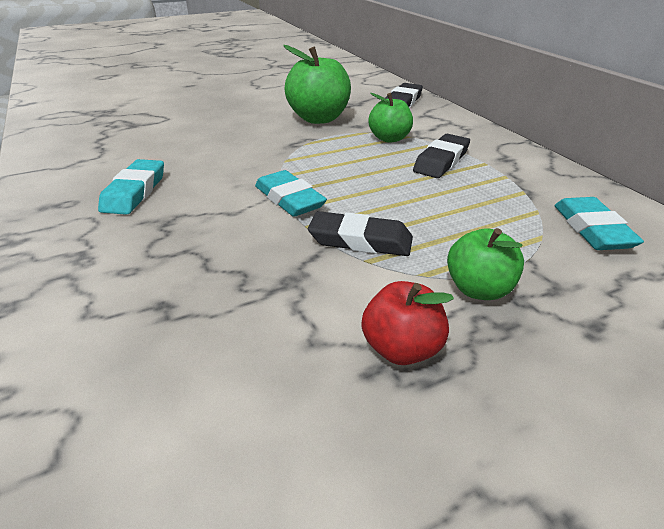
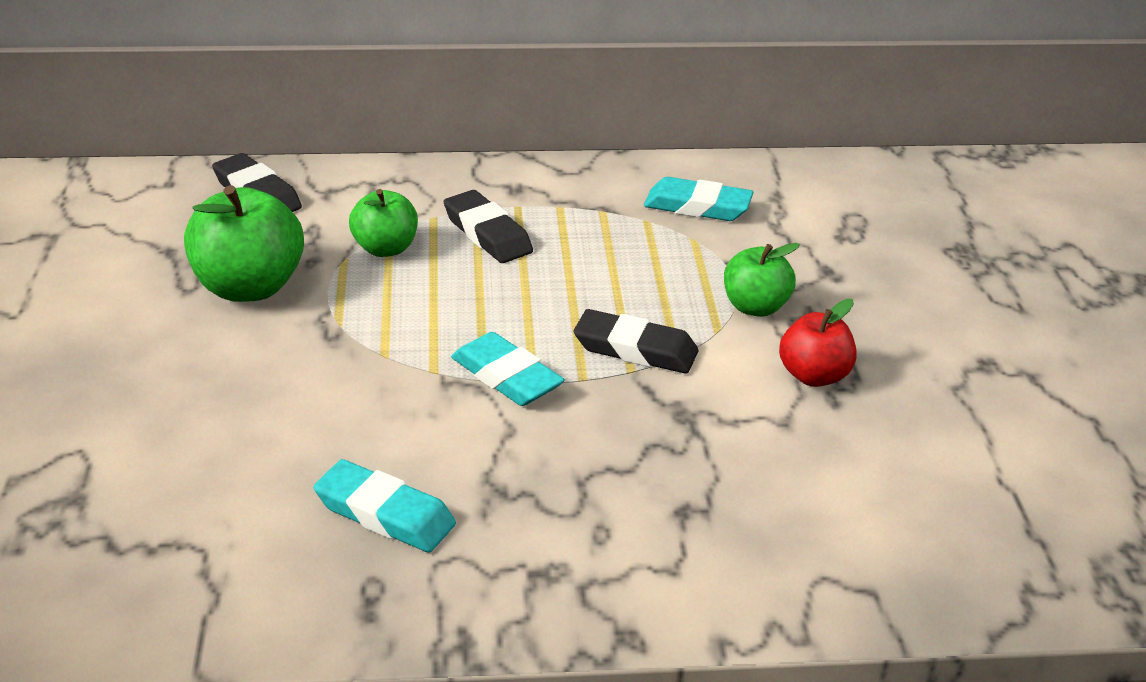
camera: 70 degrees left, 0 degrees up
turquoise eraser [255,170,327,217] -> turquoise eraser turned 60 degrees clockwise [451,332,565,406]
black eraser [308,211,413,256] -> black eraser turned 75 degrees clockwise [574,309,698,374]

